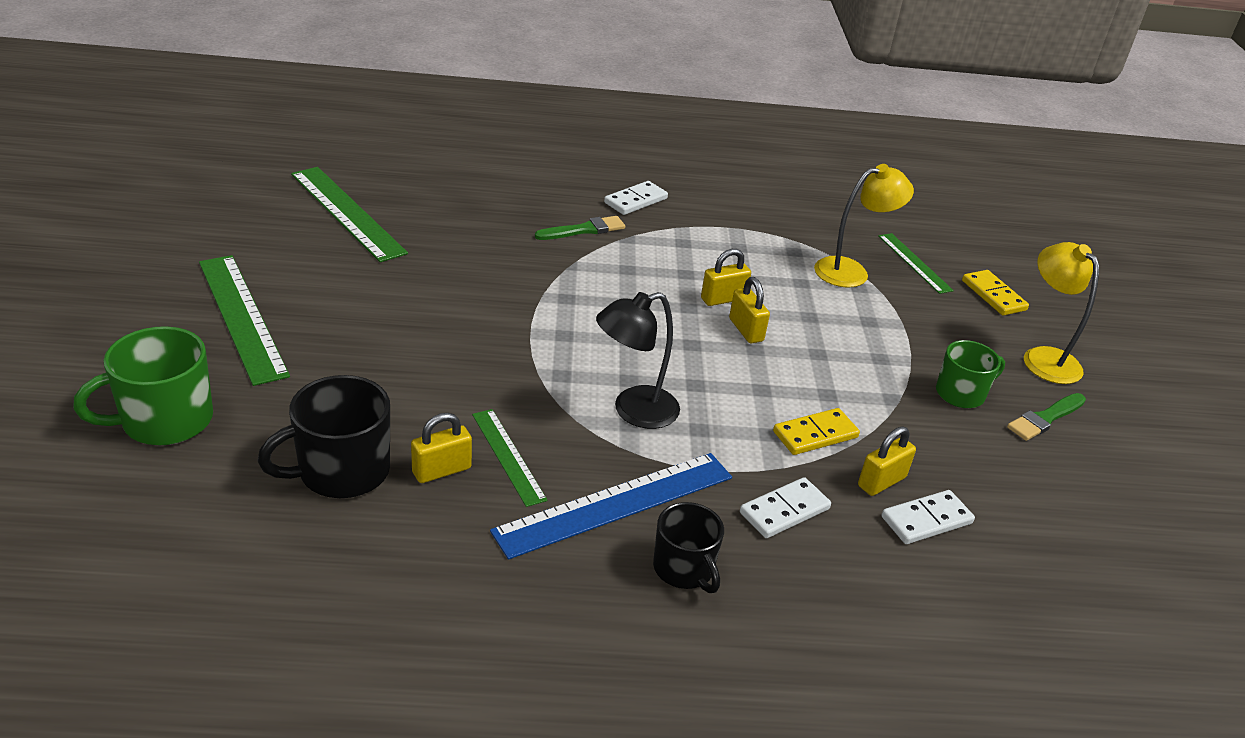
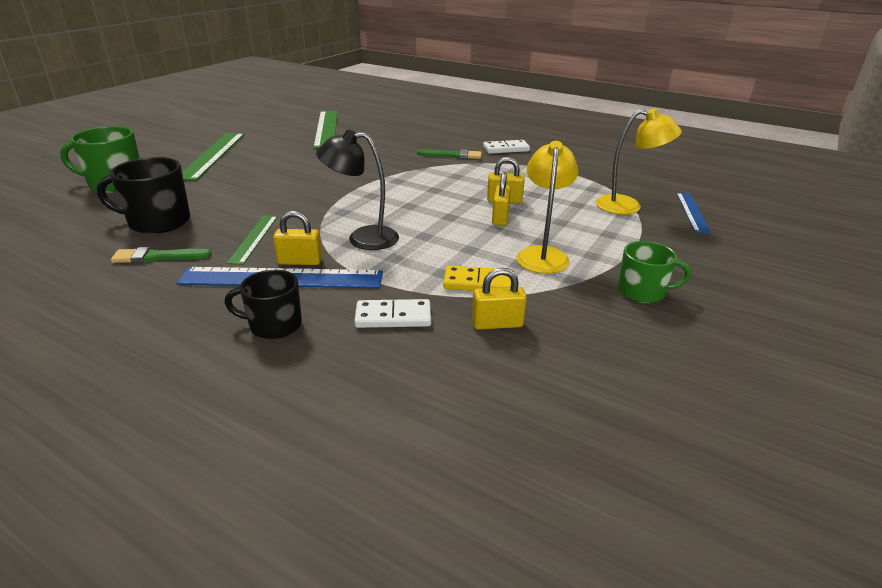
camera: 35 degrees right, 5 degrees down
yellow padlock [411,413,472,483] -> yellow padlock moved to [273,211,322,265]
black mug [653,502,724,593] -> black mug turned 90 degrees clockwise [225,270,302,339]
green ruler [878,233,954,294] -> blue ruler [676,193,711,233]
white domino [881,490,975,544] -> none
yellow domino [962,270,1029,316] -> none
green brush [1007,393,1086,441] -> green brush moved to [111,247,212,263]
yellow lamp [1024,242,1099,384] -> yellow lamp moved to [516,141,578,274]

